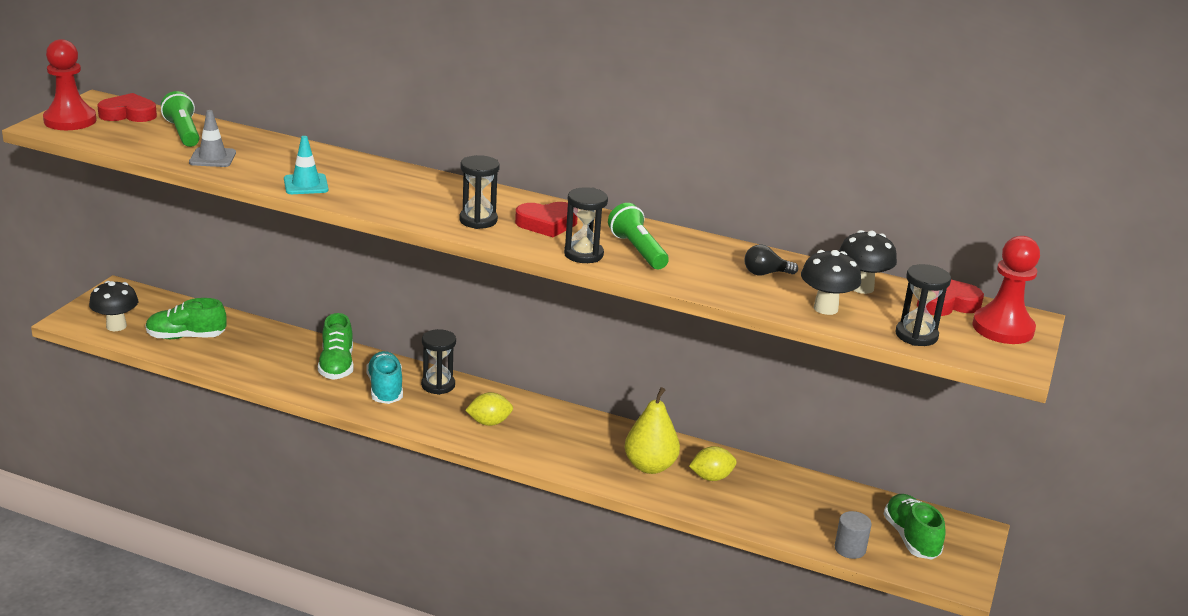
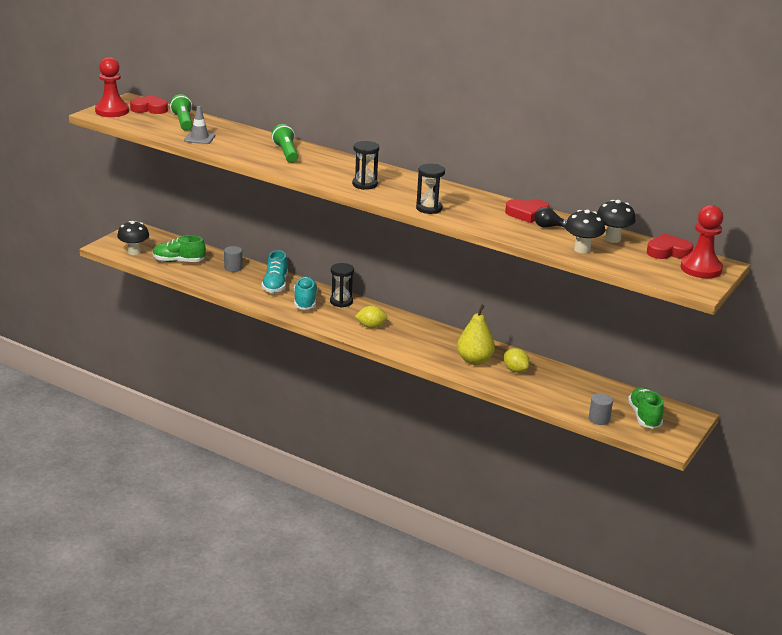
camera: 10 degrees right, 0 degrees up
turquoise traffic cone [284,136,328,194] -> none
green shoe [318,313,354,380] -> turquoise shoe [262,250,288,293]
red heart [515,202,578,237] -> red heart moved to [505,199,549,223]
green flashlight [608,203,669,269] -> green flashlight moved to [272,124,298,163]
yellow lemon [689,446,737,481] -> yellow lemon turned 60 degrees clockwise [504,348,530,373]
black hourglass [896,264,951,346] -> none
none -> grey cylinder [224,246,242,272]

